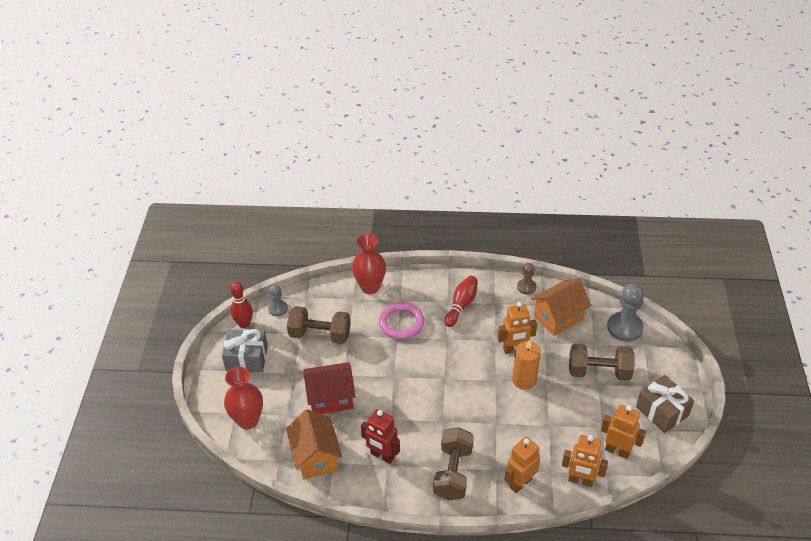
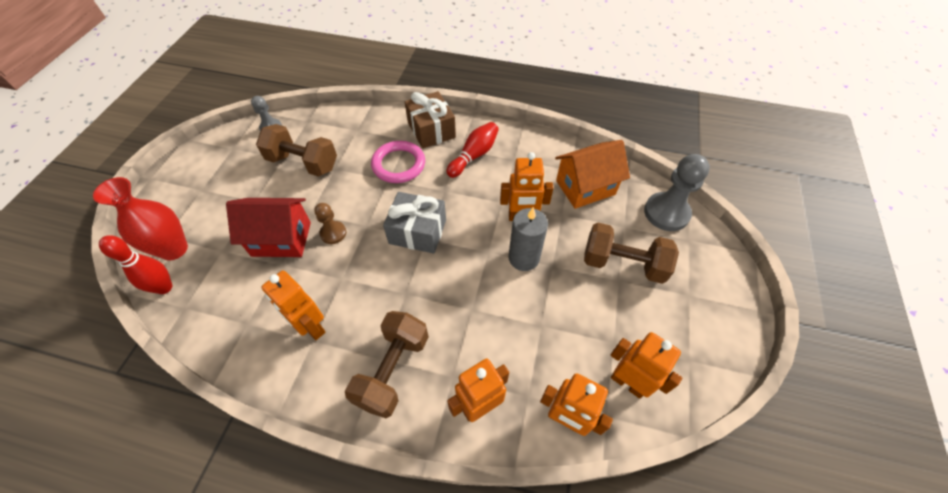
camera: 10 degrees right, 10 degrees up
grey gift [222,329,268,372] -> grey gift moved to [383,192,446,254]
red bowling pin [230,281,253,328] -> red bowling pin moved to [99,235,172,294]
orange house [286,410,342,479] -> none
red vase [352,233,386,294] -> none
red robot [361,409,400,464] -> orange robot [262,270,325,340]
orange candle [512,340,541,390] -> grey candle [508,207,548,271]
brown pawn [517,263,536,295] -> brown pawn moved to [314,203,346,244]
brown gift [636,375,694,433] -> brown gift moved to [405,91,456,148]

